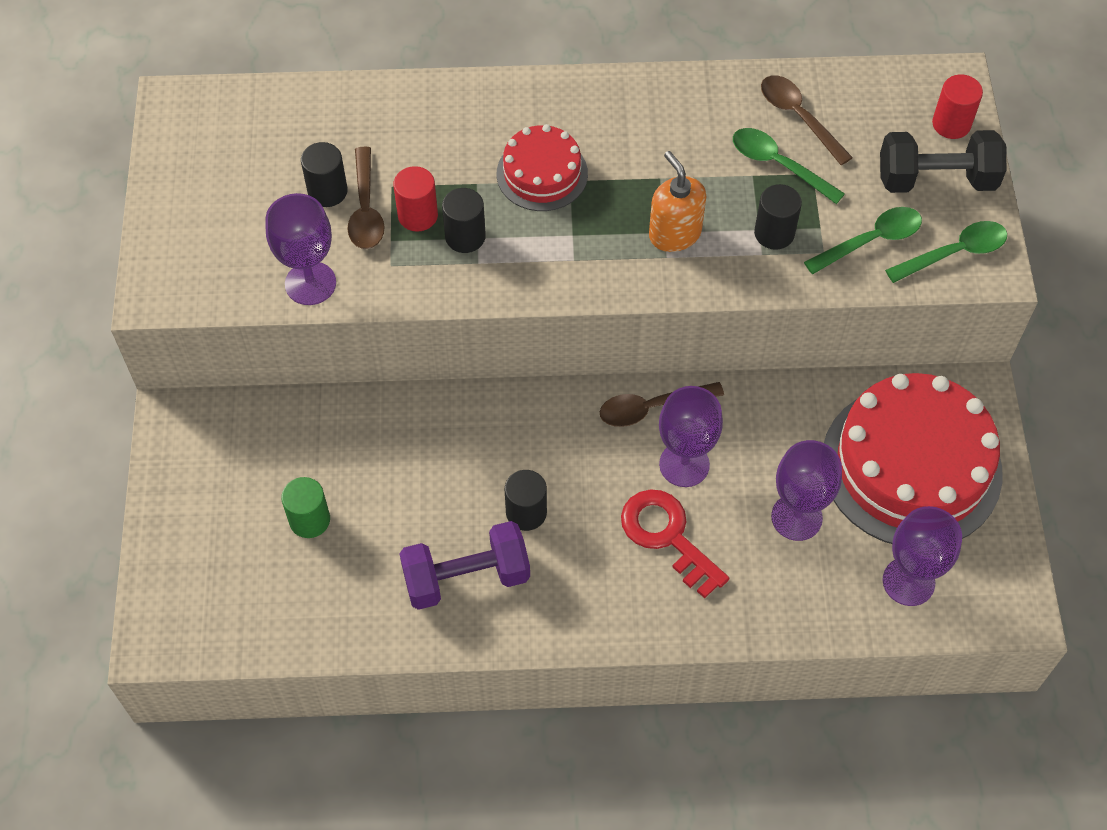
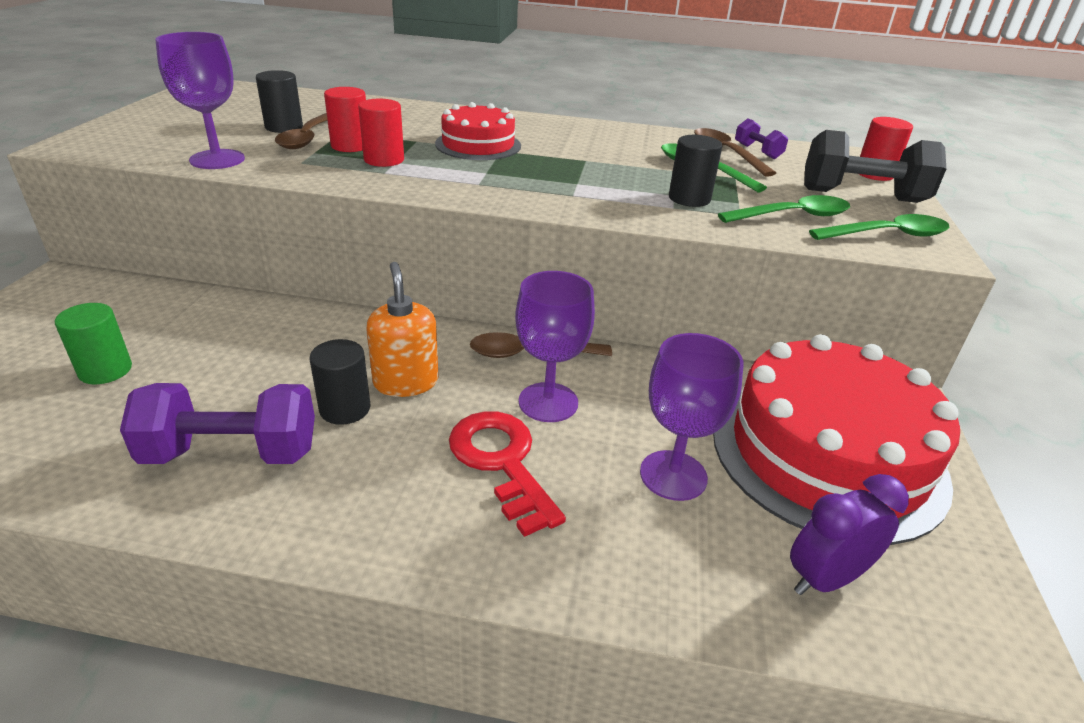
camera: 10 degrees right, 25 degrees down
black cylinder [442,188,486,253] -> red cylinder [358,99,404,167]
orange soap dispenser [649,151,706,252] -> orange soap dispenser moved to [366,262,439,397]
purple goblet [883,506,962,606] -> purple clock [790,474,909,595]
none -> purple dumbbell [735,118,788,159]

